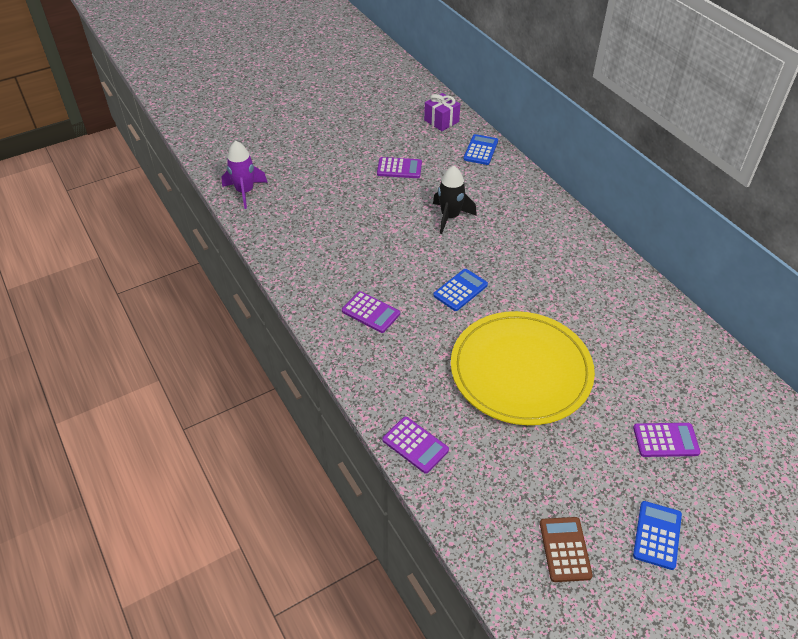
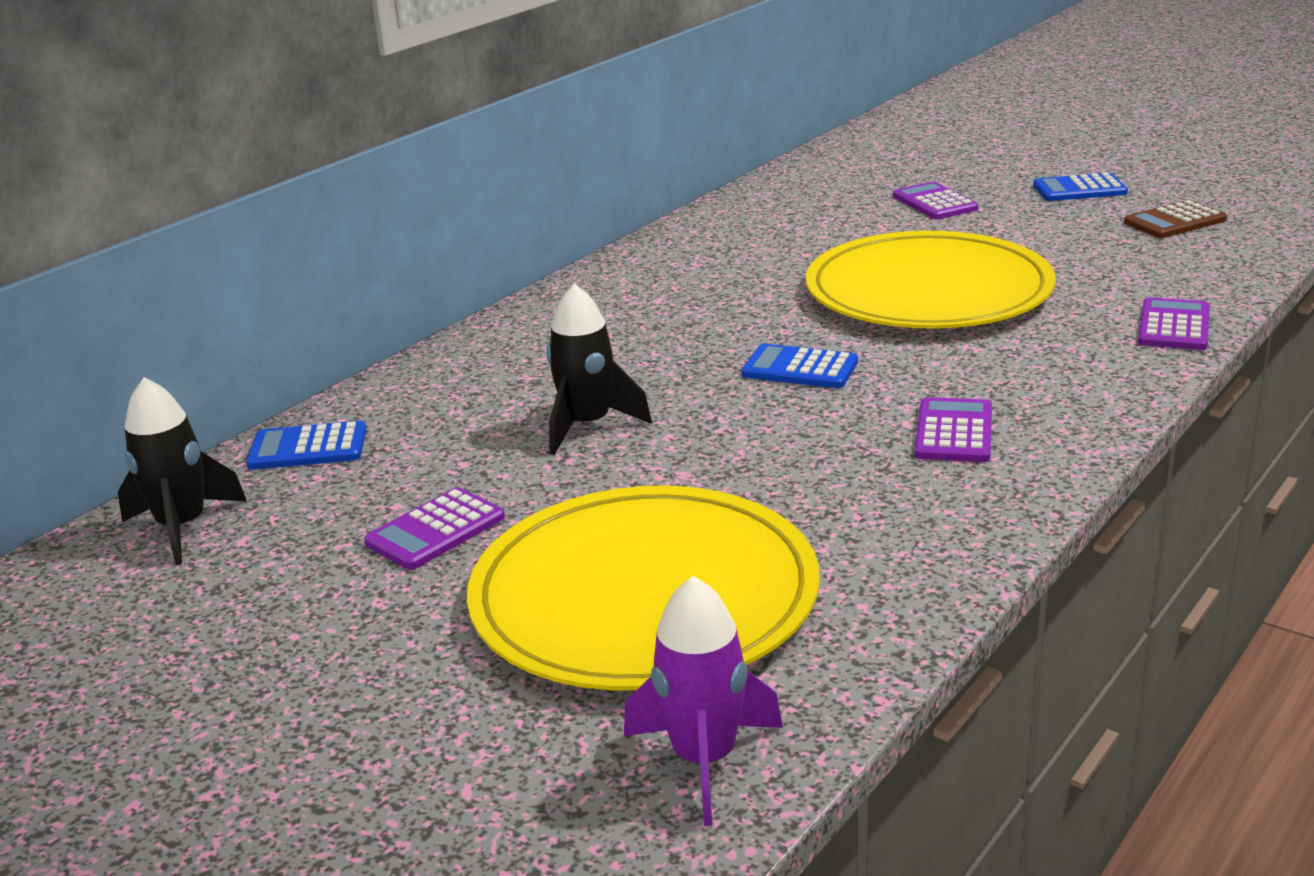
camera: 110 degrees left, 20 degrees down
purple calculator [377,157,422,178] -> purple calculator turned 120 degrees counterclockwise [364,487,505,570]
purple gift [424,93,460,131] -> black rocket [118,377,247,565]
none -> yellow plate [467,486,820,690]

